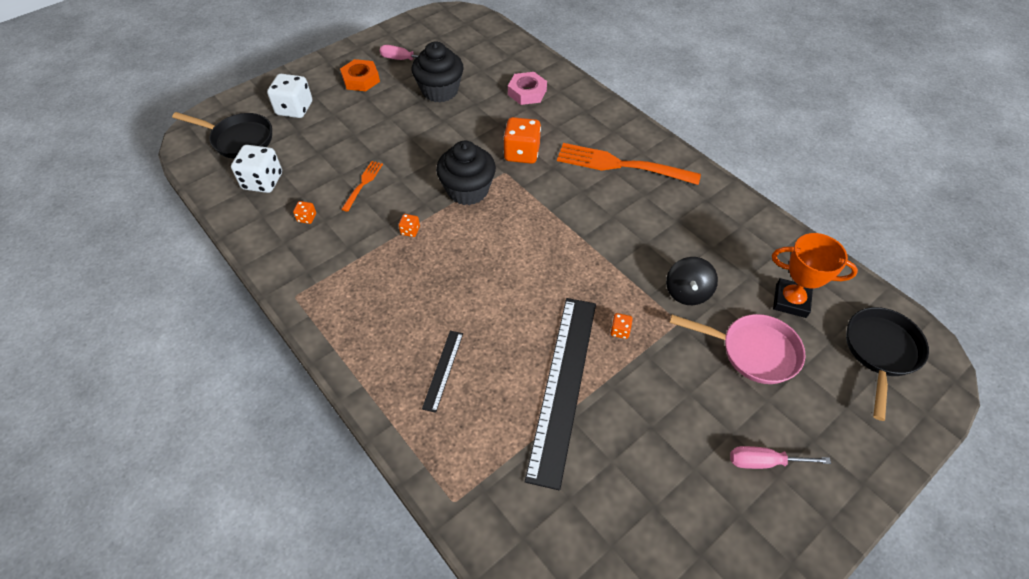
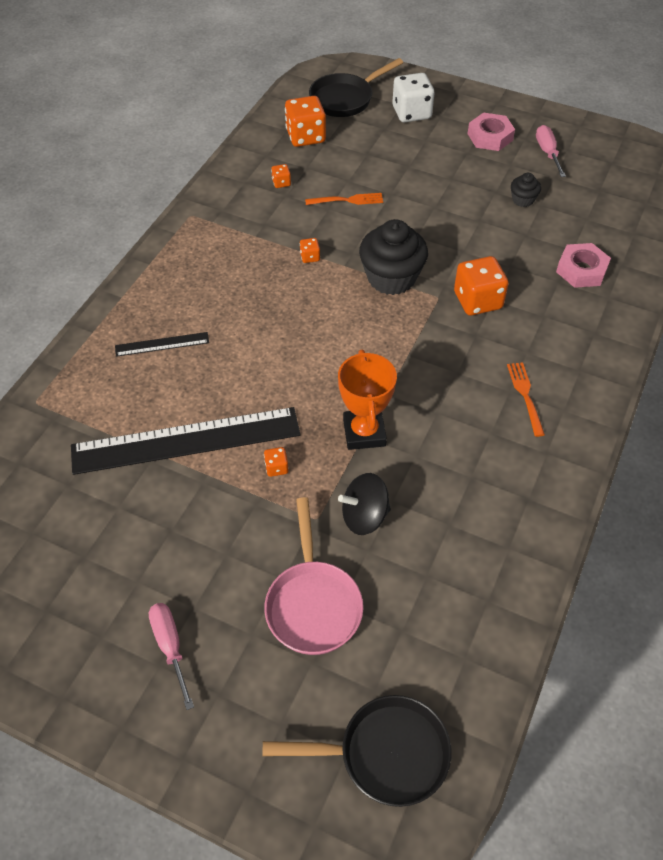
camera: 65 degrees right, 0 degrees up
black pan [172,112,272,159] -> black pan turned 60 degrees clockwise [309,58,403,117]
white dice [231,145,282,193] -> orange dice [285,96,326,147]
orange nut [340,59,380,91] -> pink nut [468,113,515,151]
black cupcake [412,42,464,103] -> black cupcake [511,173,541,207], size x0.48
orange fork [557,143,701,185] -> orange fork [507,362,545,437], size x0.49
orange trophy [772,233,858,318] -> orange trophy moved to [338,350,397,450]

